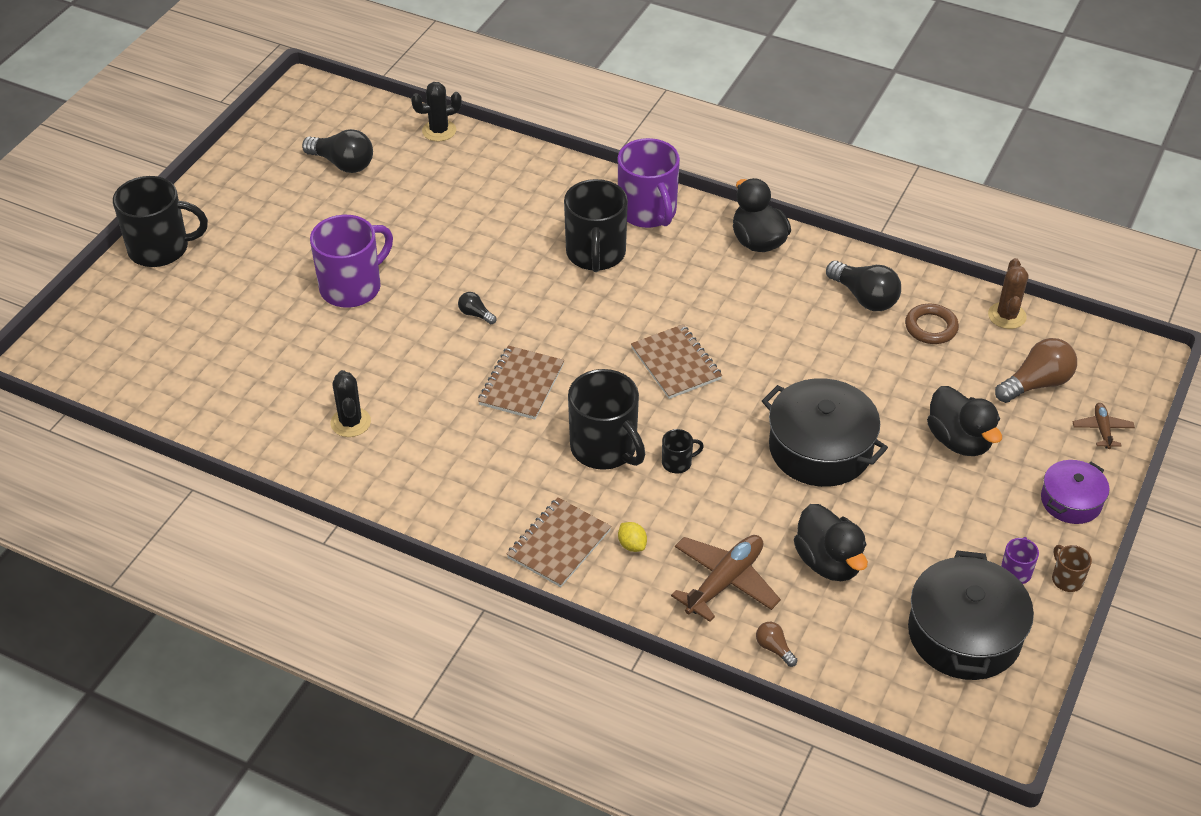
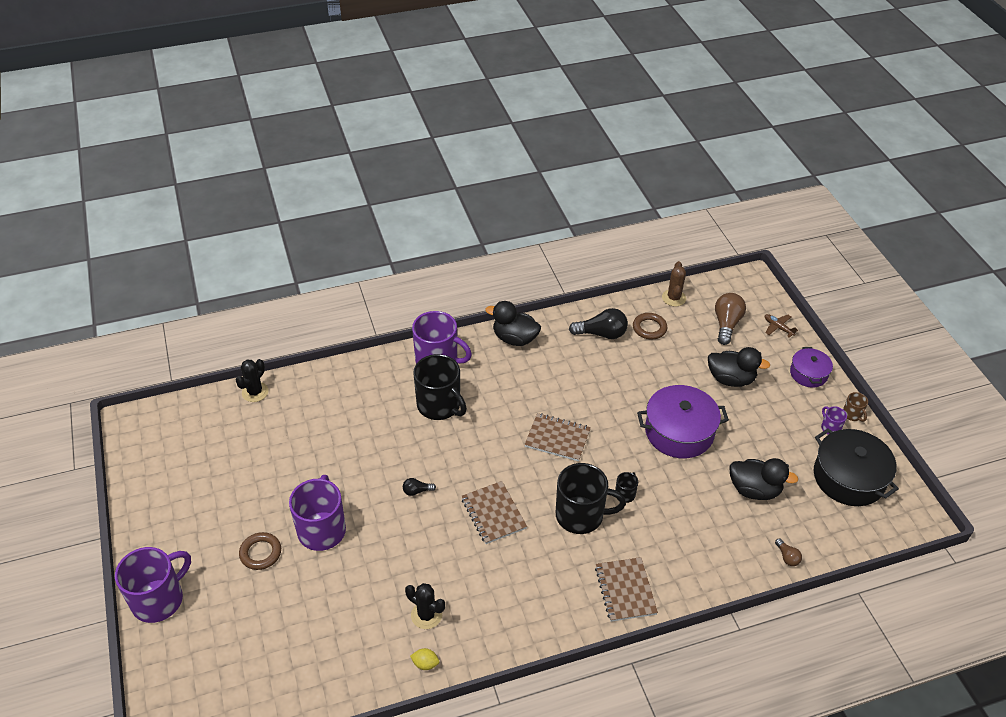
camera: 45 degrees left, 0 degrees up
black mug [113,176,208,267] -> purple mug [115,547,191,623]
black light bulb [302,129,373,173] -> none
yellow lemon [618,522,647,552] -> yellow lemon moved to [410,648,439,670]
brown plane [671,535,781,622] -> none
brown light bulb [756,622,797,667] -> brown light bulb turned 120 degrees counterclockwise [775,538,802,566]
black pot [762,378,888,487] -> purple pot [637,385,729,458]
brown cactus [988,258,1028,329] -> brown cactus turned 45 degrees clockwise [662,261,686,306]
brown mug [1052,545,1092,592] -> brown mug turned 135 degrees counterclockwise [843,392,868,422]
none -> brown ring [239,532,281,570]

